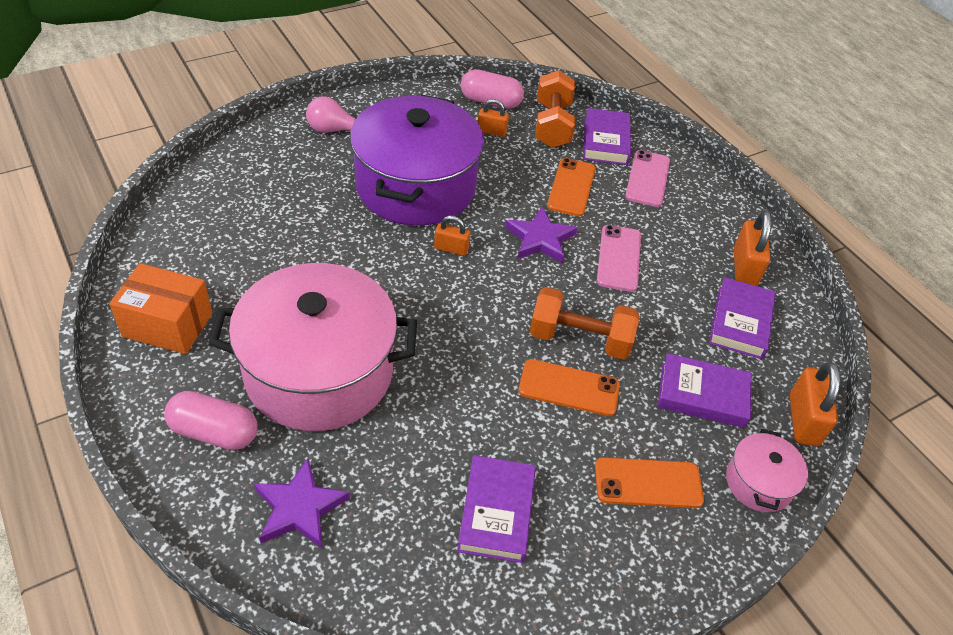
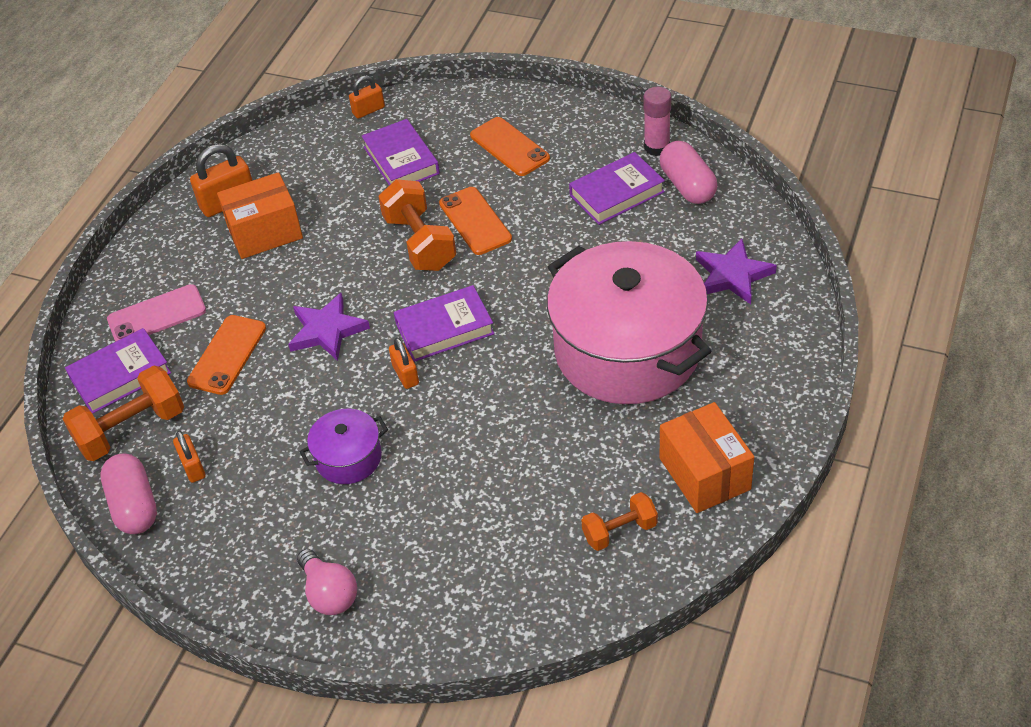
camera: 120 degrees left, 0 degrees up
pink capsule [164,391,257,450] -> pink capsule moved to [660,141,717,204]
purple pot [350,95,484,226] -> purple pot [300,409,388,484], size x0.44
orange phone [547,158,596,217] -> orange phone turned 45 degrees counterclockwise [187,315,266,395]
pink phone [597,225,641,292] -> none
purple book [709,277,776,359] -> purple book moved to [394,285,494,362]
pink pot [726,429,808,512] -> none
orange padlock [790,362,840,446] -> orange padlock [349,75,385,119], size x0.61
none -> orange box [217,172,303,259]
none -> orange dumbbell [581,492,658,551]
none -> pink glue stick [643,87,671,156]

